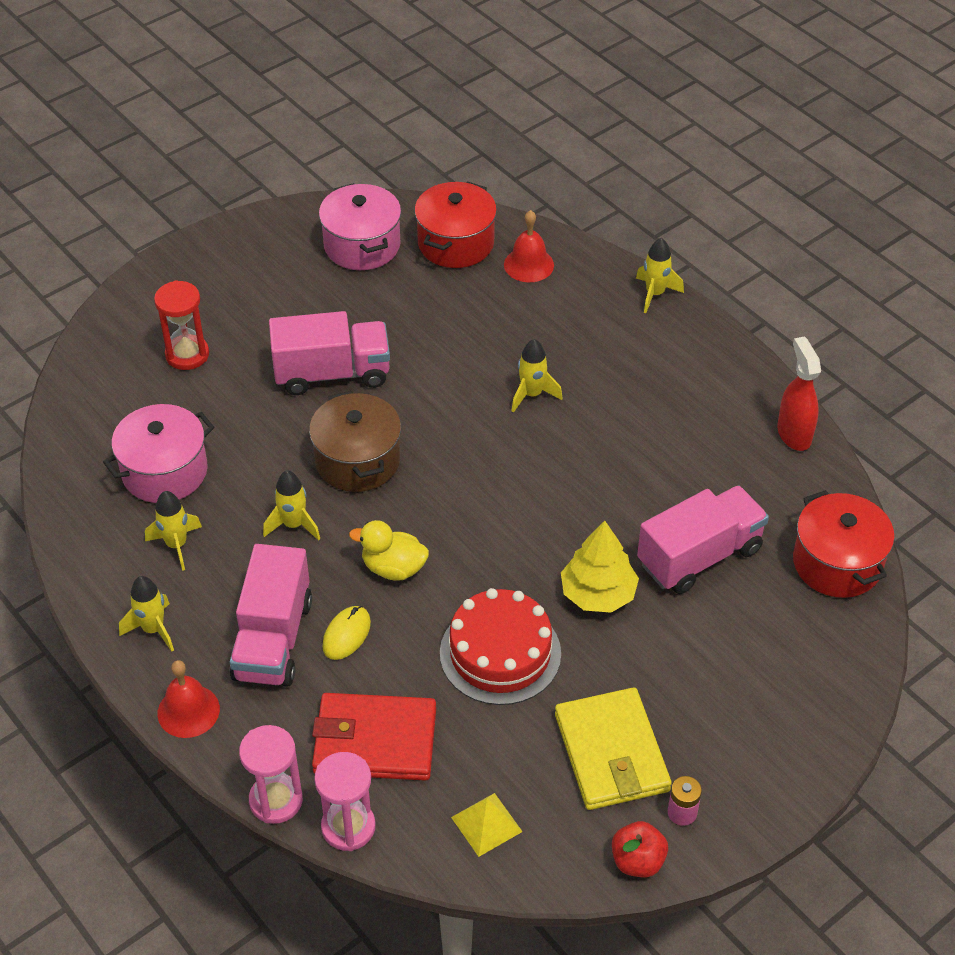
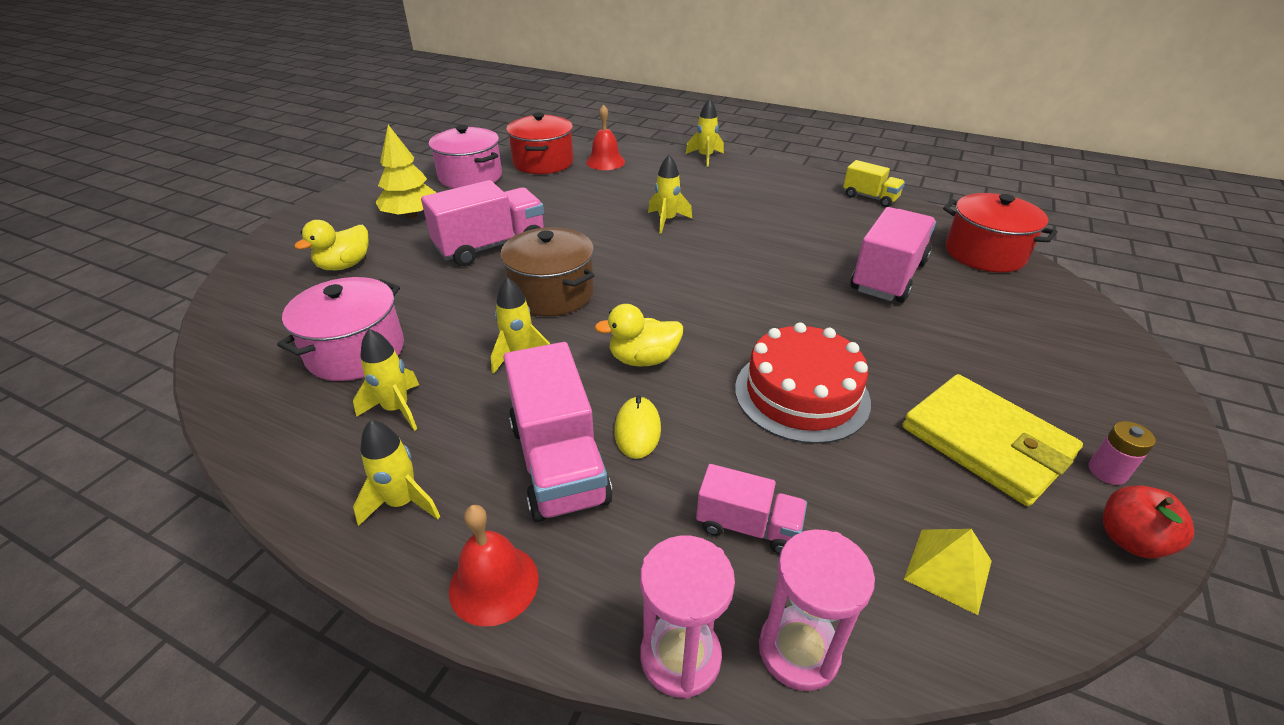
camera: 25 degrees left, 10 degrees down
red hourglass [154,280,209,370] -> yellow duck [295,220,369,270]
red wallet [312,693,436,781] -> pink truck [696,464,807,554]
yellow tree [561,521,639,613] -> yellow tree moved to [375,125,437,218]
red spray bottle [777,336,821,451] -> yellow truck [843,160,905,207]

